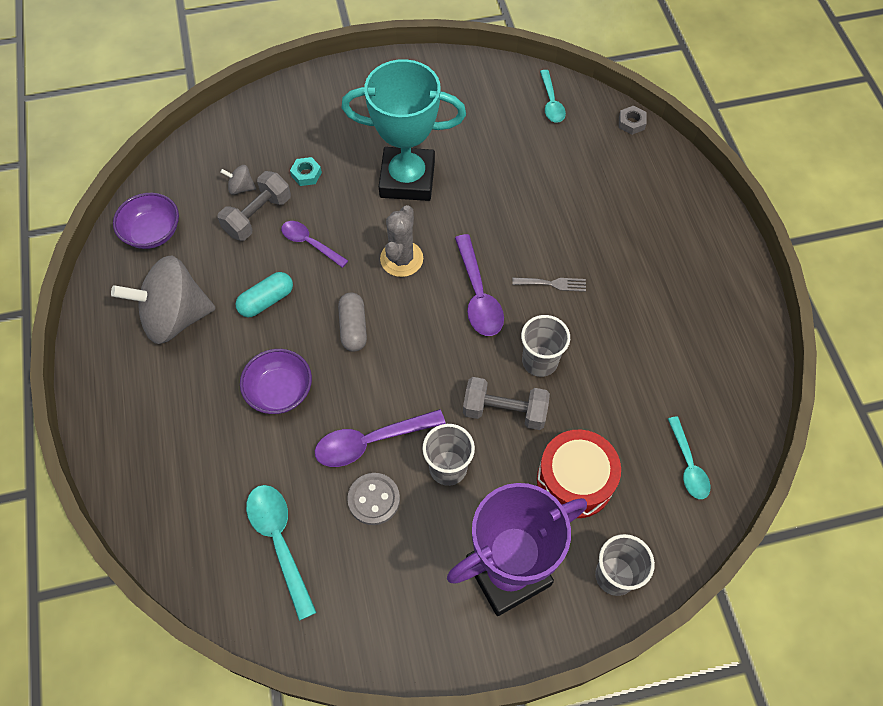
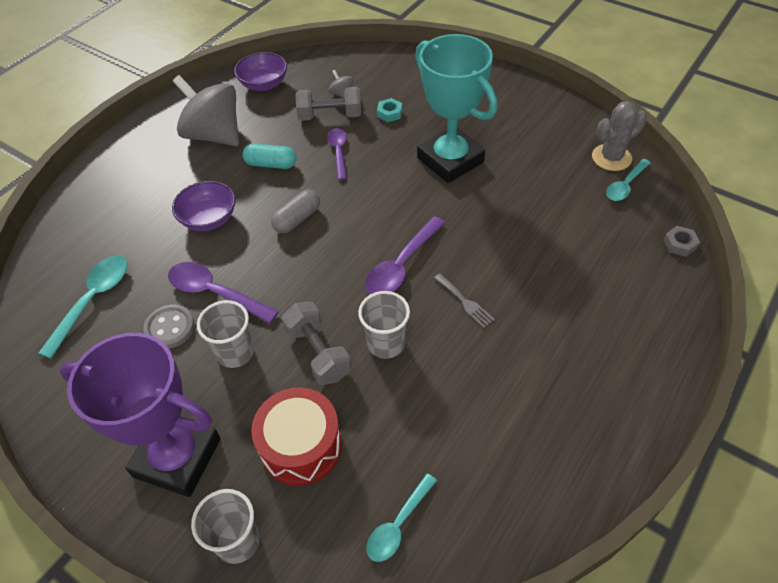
camera: 50 degrees right, 10 degrees down
grey cactus [380,205,423,277] -> grey cactus moved to [592,101,647,171]

